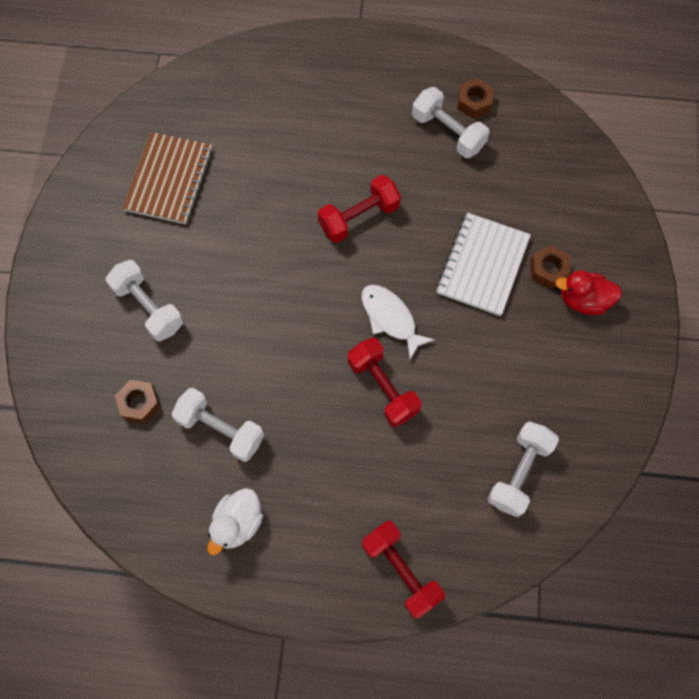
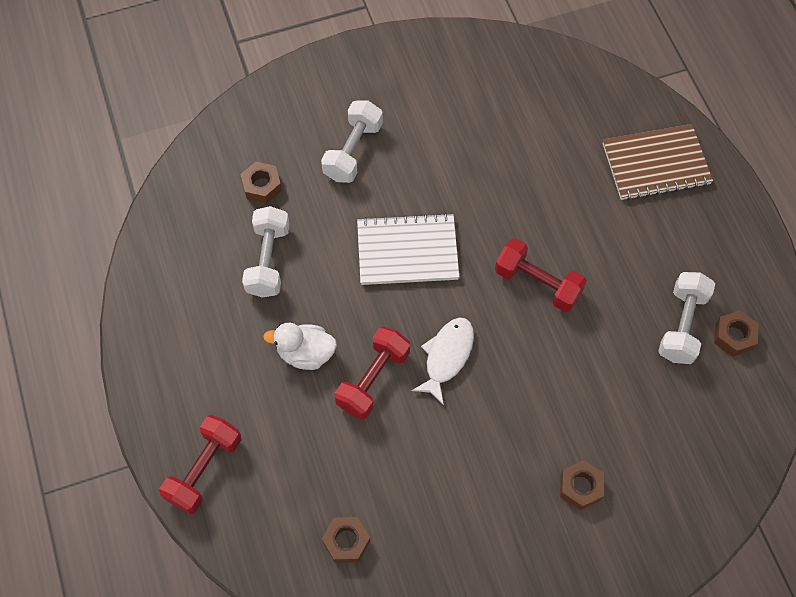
camera: 65 degrees right, 5 degrees down
brown notebook [122,132,213,224] -> brown notebook moved to [603,124,713,200]
white duck [207,488,263,555] -> white duck moved to [263,323,337,370]
white notebook [436,213,531,316] -> white notebook moved to [357,213,459,285]
white dumbbell [488,421,559,517] -> brown nut [322,517,370,563]
red duck [555,270,622,315] -> none

